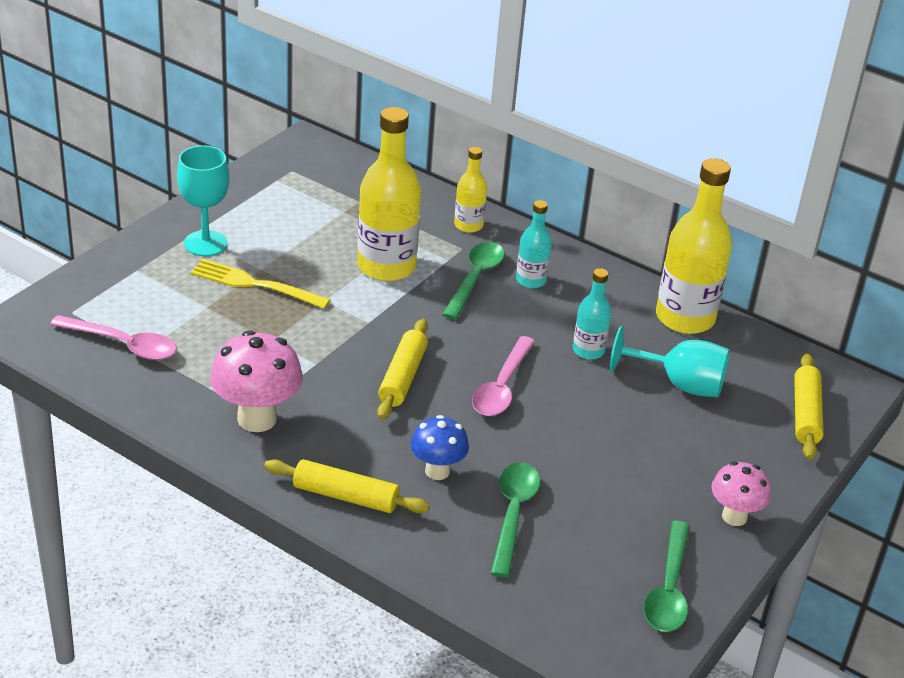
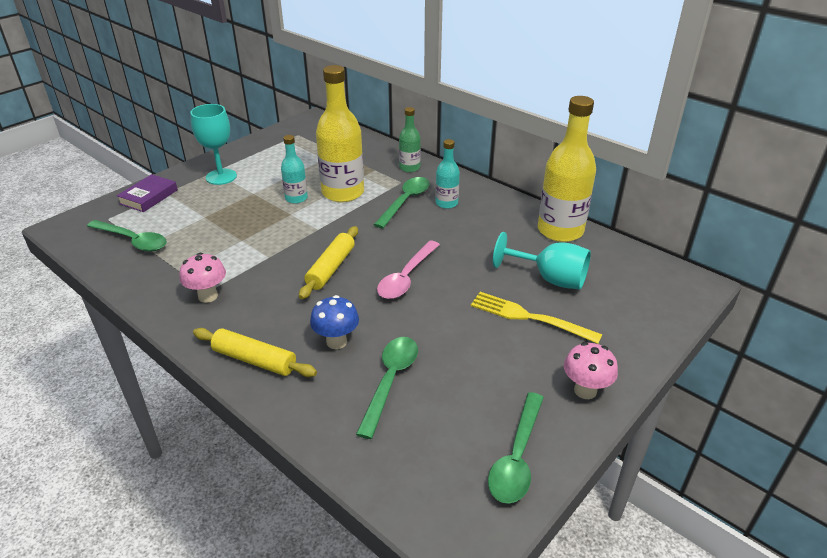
camera: 10 degrees right, 0 degrees up
pink spoon [50,315,177,360] -> green spoon [87,220,167,252]
yellow fork [190,259,331,309] -> yellow fork moved to [471,292,602,344]
pink mushroom [210,330,303,432] -> pink mushroom [179,253,226,303], size x0.63
yellow bottle [454,147,487,233] -> green bottle [399,107,421,172]
turquoise bottle [573,268,611,360] -> turquoise bottle moved to [281,135,308,204]
yellow rolling pin [794,353,824,460] -> none
none -> purple book [117,174,178,212]

